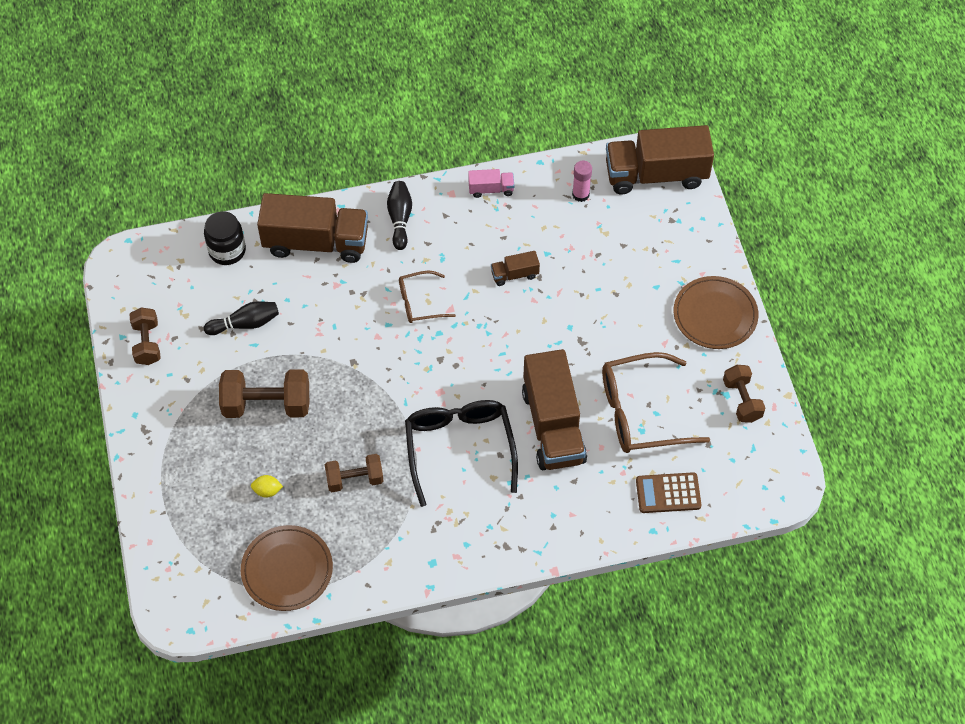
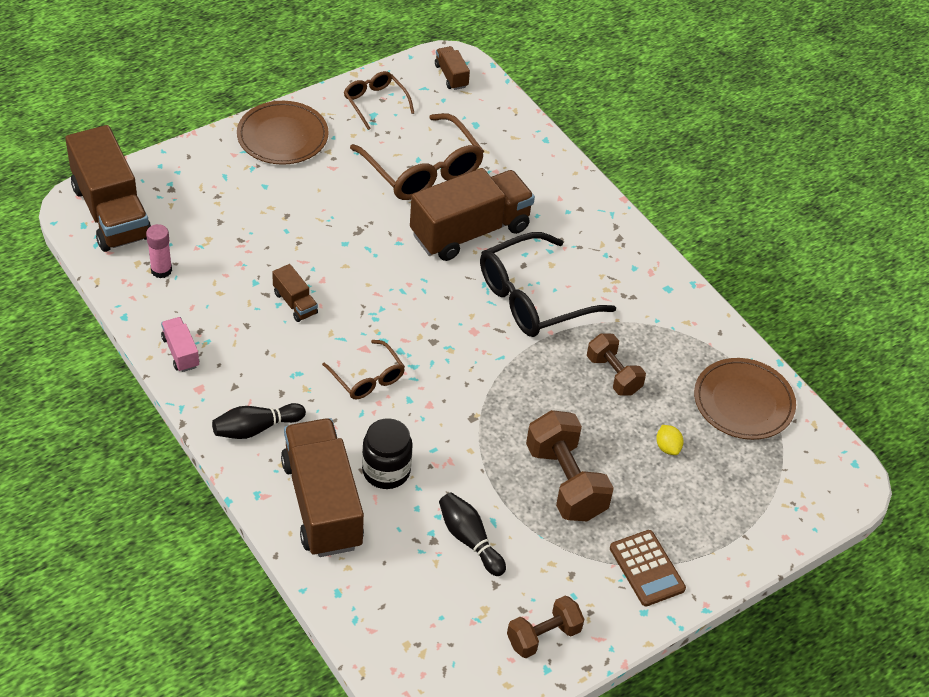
camera: 115 degrees left, 10 degrees down
black jar [204,211,246,265] -> black jar moved to [362,418,413,489]
brown calculator [636,472,702,513] -> brown calculator moved to [610,530,686,606]
brown dumbbell [723,365,765,423] -> brown glasses [344,71,414,130]
none -> brown truck [435,46,470,90]

